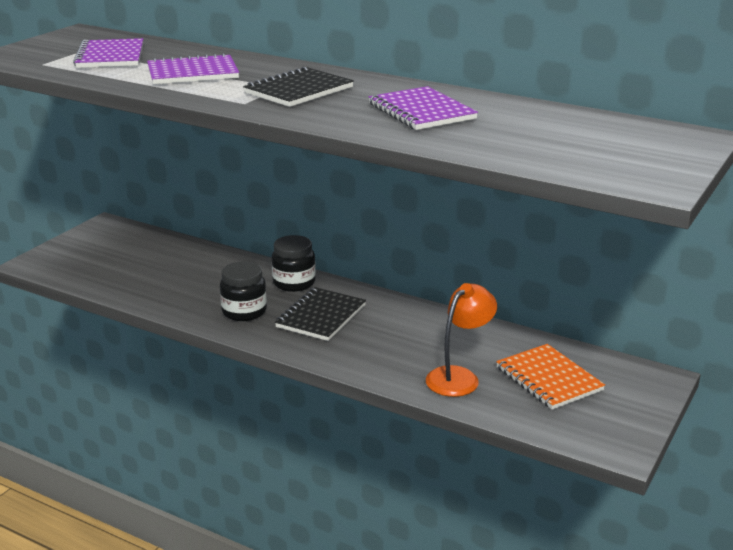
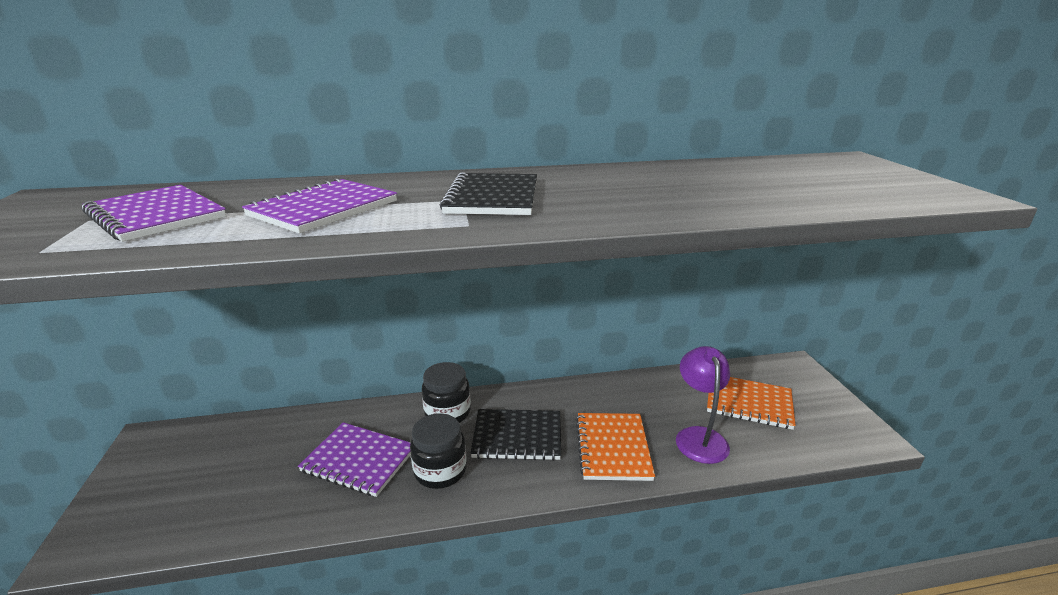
camera: 40 degrees left, 0 degrees up
black notebook [275,287,366,341] -> black notebook turned 75 degrees counterclockwise [470,409,561,461]
purple notebook [369,86,478,130] -> purple notebook moved to [298,422,411,497]
orange lamp [426,283,497,397] -> purple lamp [676,346,730,464]
none -> orange notebook [576,413,655,481]

